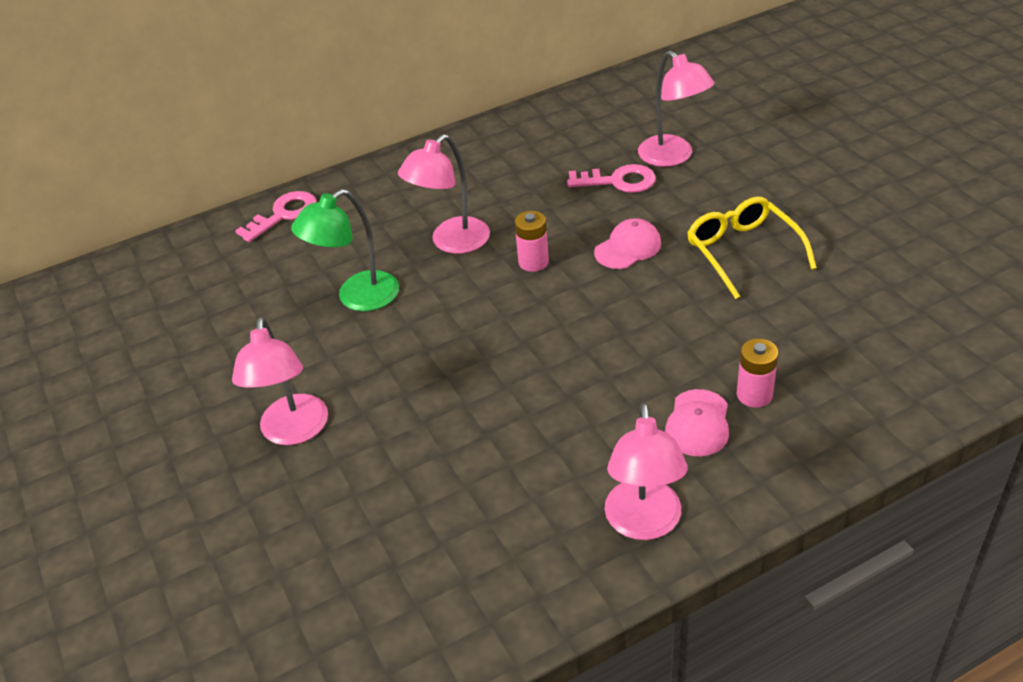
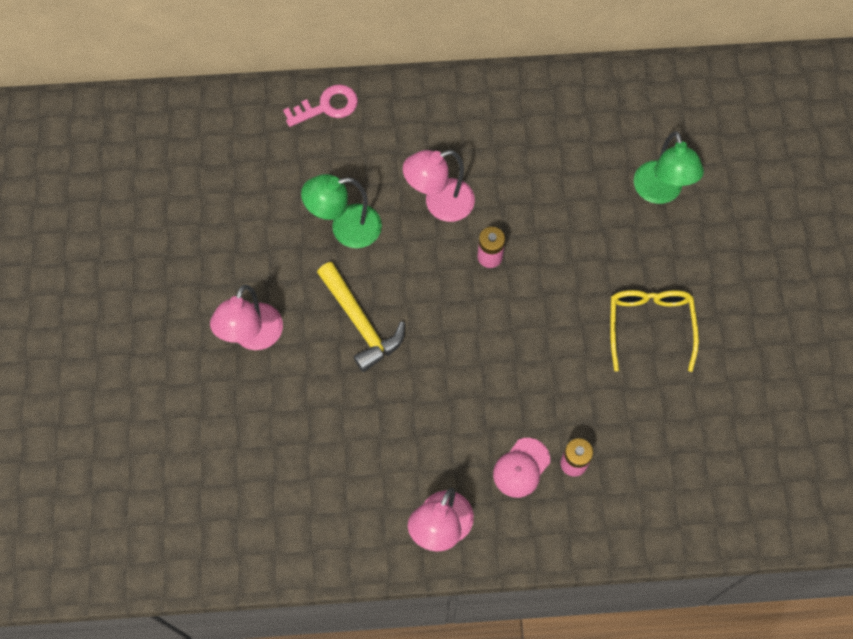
camera: 20 degrees right, 25 degrees up
pink key [567,164,656,193] -> none
pink cap [594,218,661,269] -> none
pink lamp [638,50,714,167] -> green lamp [634,131,704,204]
none -> yellow hammer [317,262,405,372]

